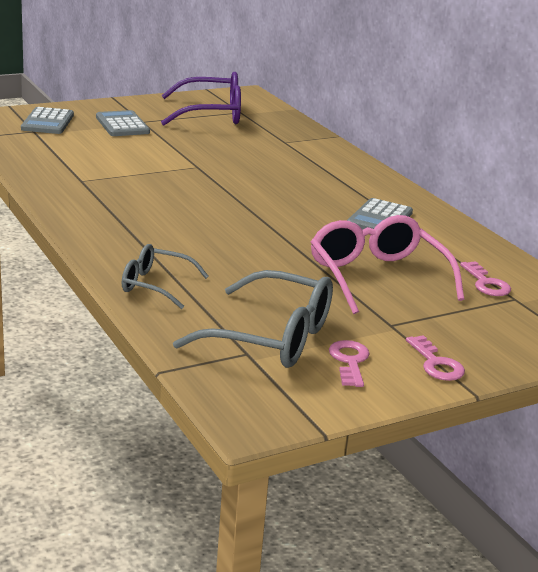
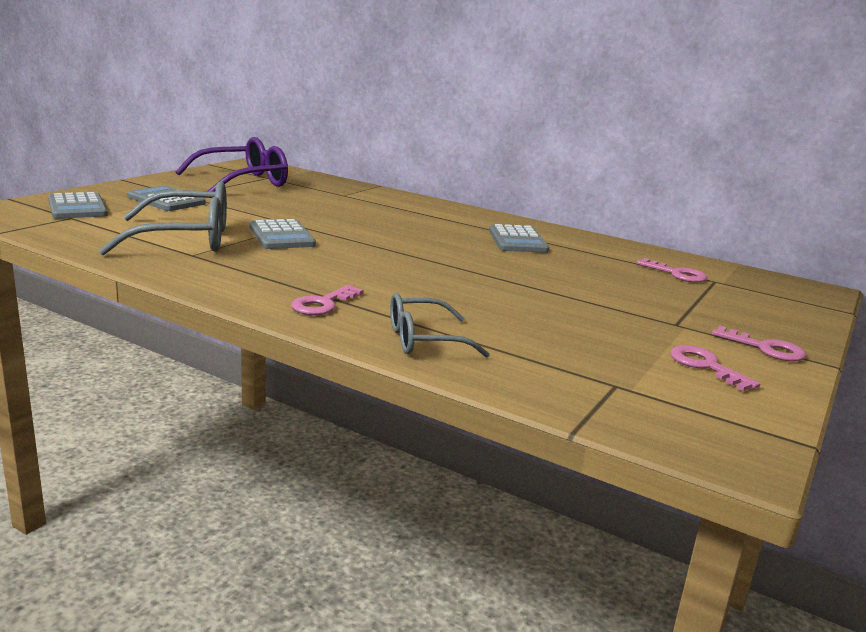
camera: 30 degrees left, 5 degrees down
grey glasses [173,270,333,368] -> grey glasses moved to [99,181,227,255]
pink glasses [311,215,464,314] -> none
none -> grey calculator [250,219,316,249]
none -> pink key [291,285,363,315]

